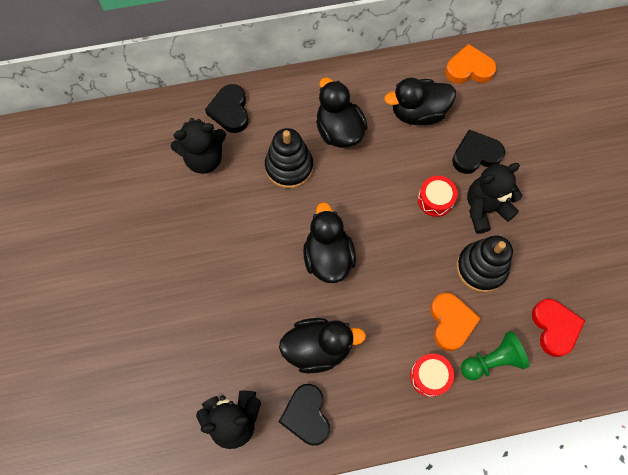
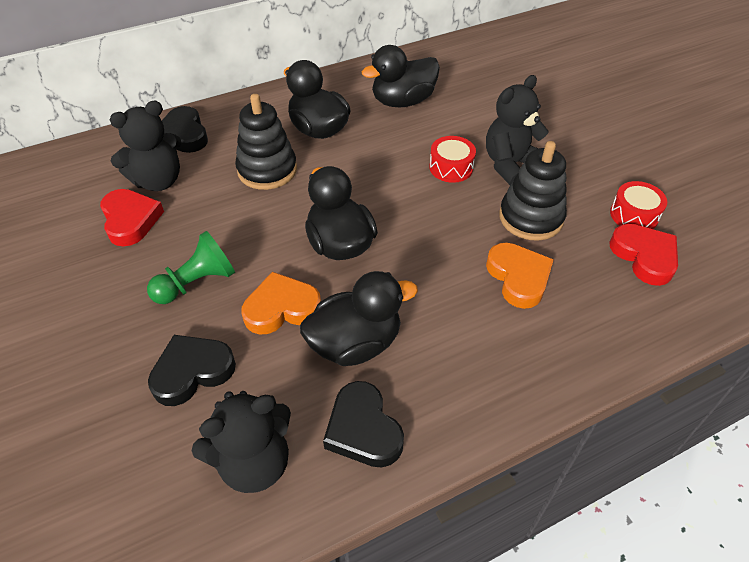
camera: 15 degrees left, 20 degrees down
red drum [410,354,454,397] -> red drum moved to [610,181,667,229]
orange heart [445,44,496,84] -> orange heart moved to [241,272,321,335]
black heart [452,129,505,174] -> black heart moved to [148,335,236,406]
green pawn [461,331,530,381] -> green pawn moved to [147,231,235,304]
none -> red heart [100,189,164,247]

